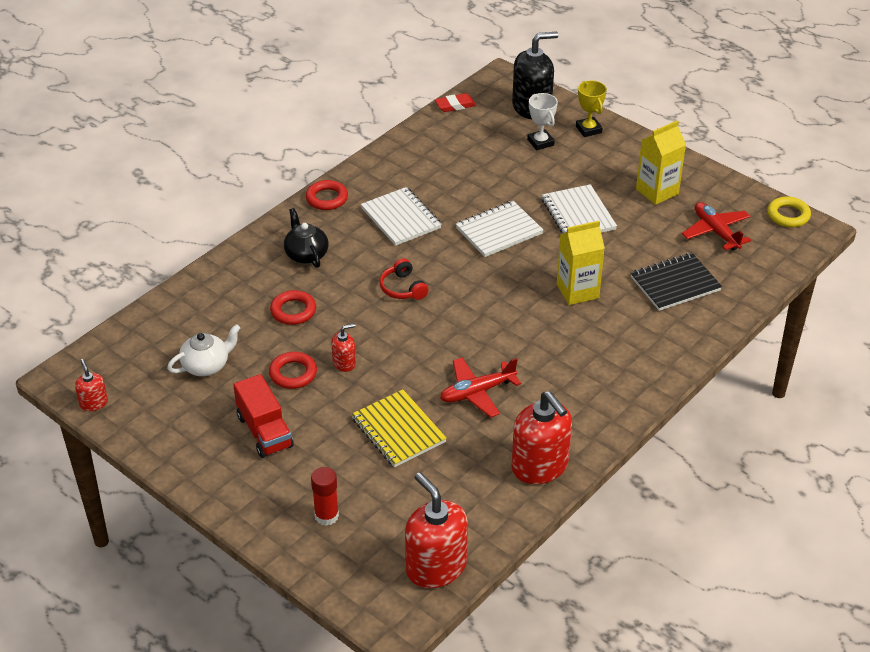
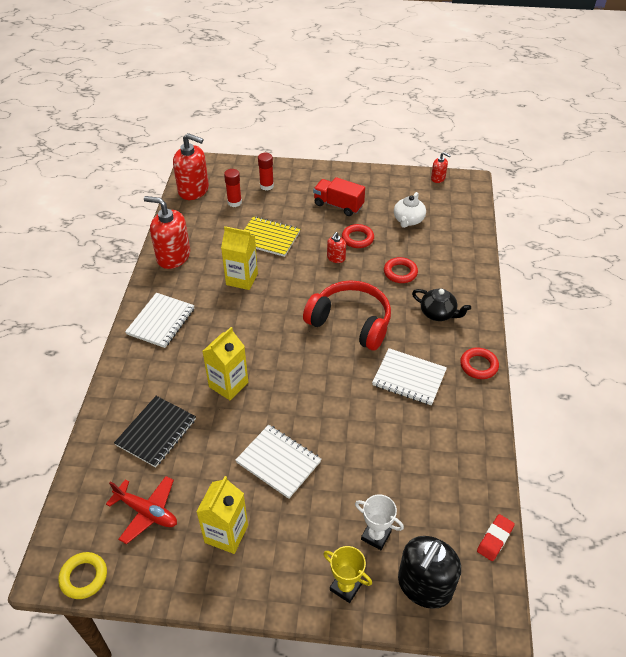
camera: 145 degrees right, 5 degrees up
red headphones [380,258,429,300] -> red headphones [303,280,391,351], size x2.12
red plane [440,358,521,418] -> yellow carton [221,226,258,290]
white notebook [456,201,543,257] -> white notebook moved to [125,293,195,348]
none -> red glue stick [224,169,242,207]

